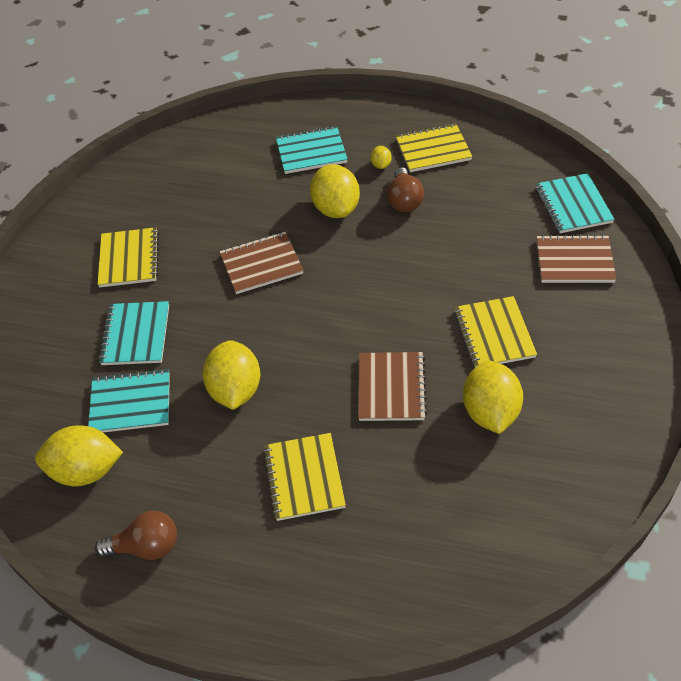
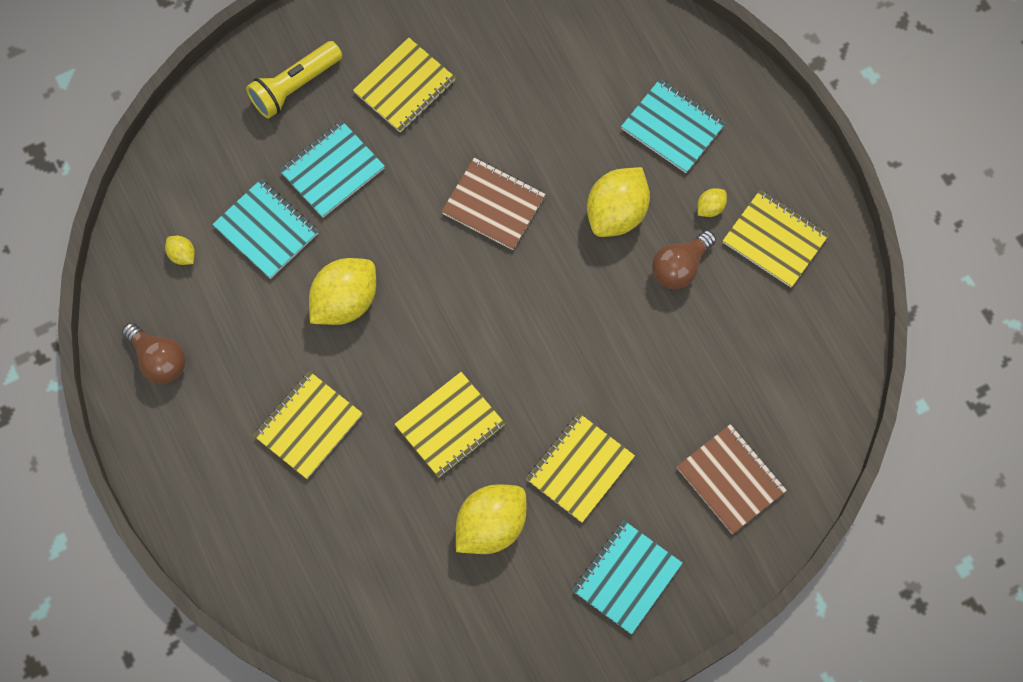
camera: 45 degrees right, 20 degrees up
yellow lemon [35,425,123,486] -> yellow lemon [165,236,195,265], size x0.45
brown notebook [358,352,427,421] -> yellow notebook [395,372,505,477]
turquoise notebook [536,173,615,233] -> turquoise notebook moved to [573,521,683,634]
none -> yellow flashlight [246,41,342,119]

